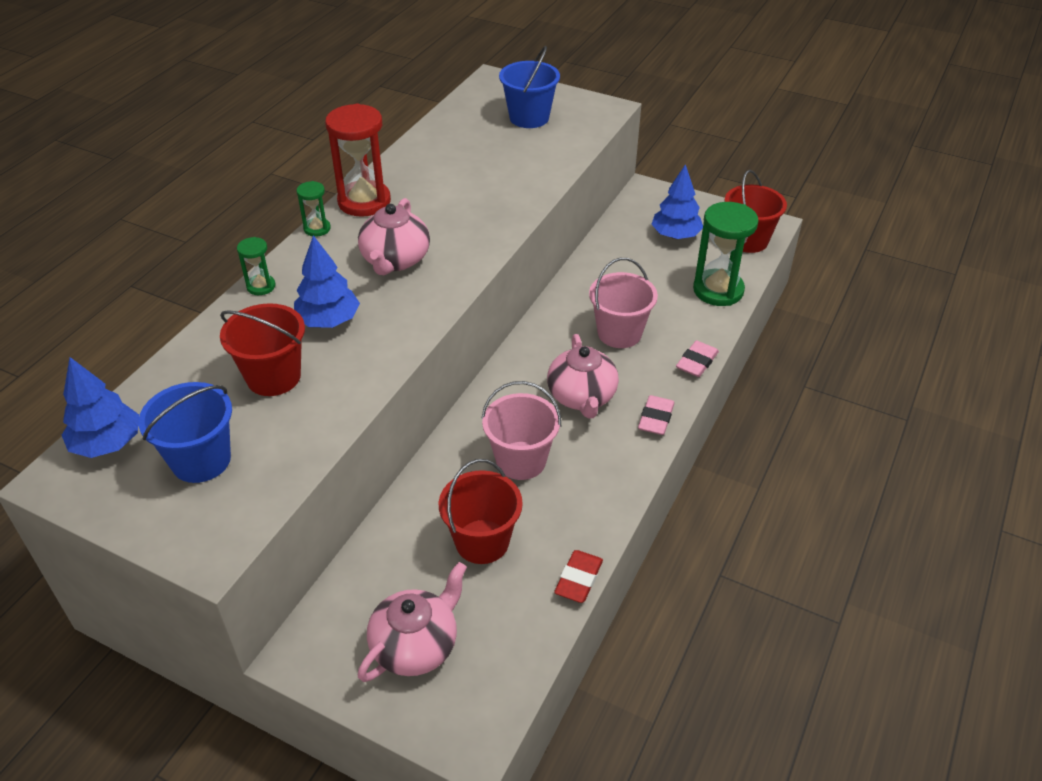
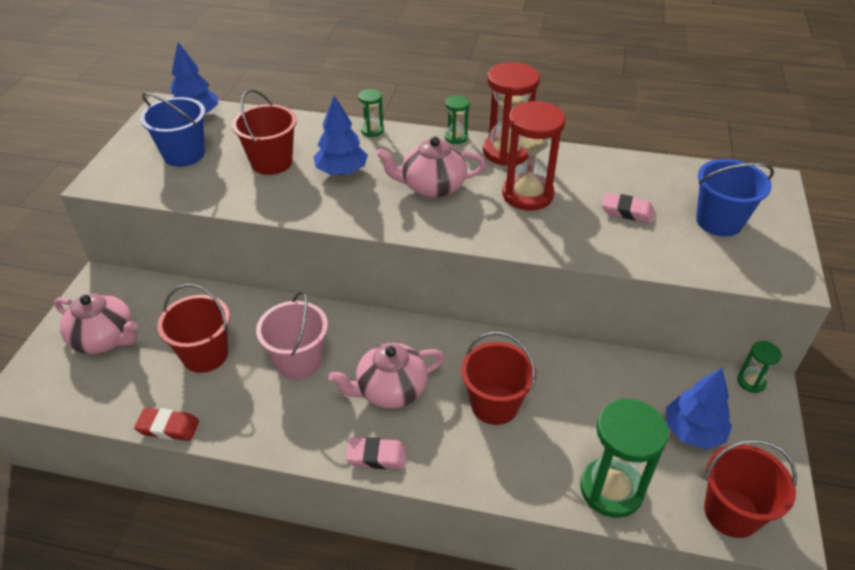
camera: 75 degrees right, 0 degrees up
pink bucket [589,258,658,348] -> red bucket [461,332,536,425]
pink eraser [676,341,719,377] -> pink eraser moved to [602,192,654,223]
none -> red hourglass [502,101,566,210]
none -> green hourglass [737,341,782,393]

